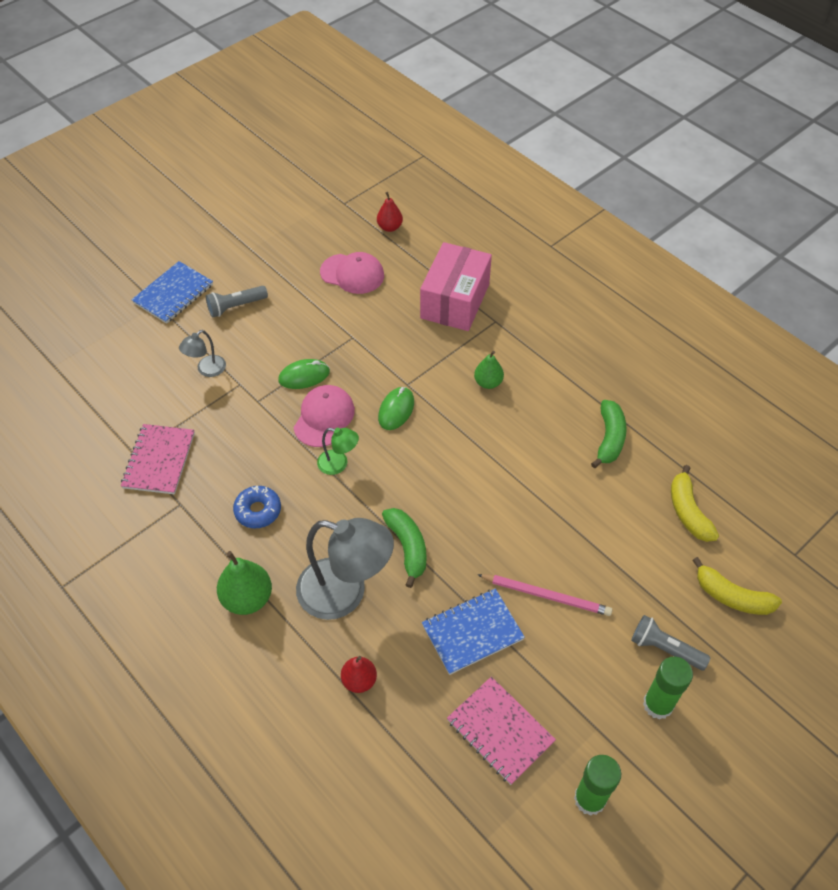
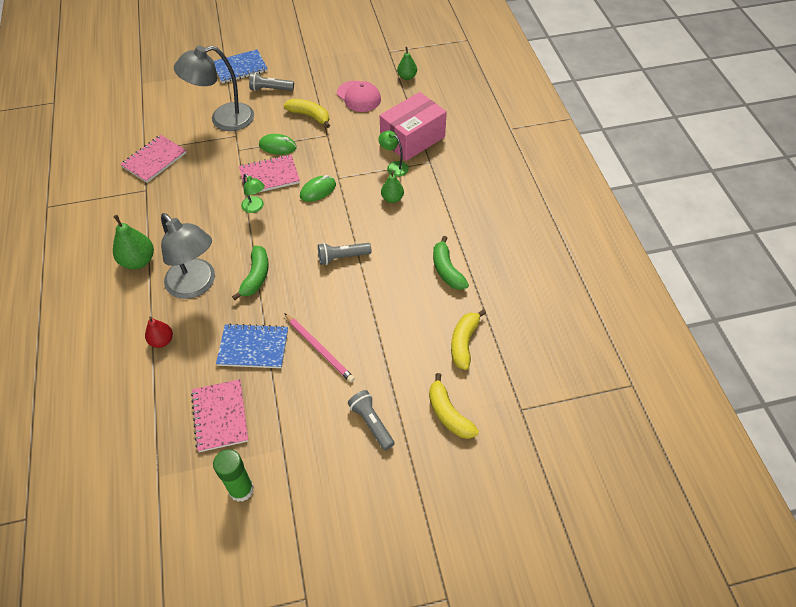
camera: 30 degrees right, 0 degrees up
grey lamp [179,330,226,377] -> grey lamp [174,46,254,131], size x2.08
blue donut [233,486,281,528] -> none
pink cap [293,385,355,447] -> pink notebook [239,155,300,192]
red pear [377,192,403,232] -> green pear [397,47,417,80]
green banana [591,400,627,468] -> green banana turned 120 degrees clockwise [433,236,469,290]
green glue stick [643,657,693,720] -> none
none -> yellow banana [284,99,330,128]
none -> grey flashlight [318,243,371,265]
none -> green lamp [378,130,409,177]

